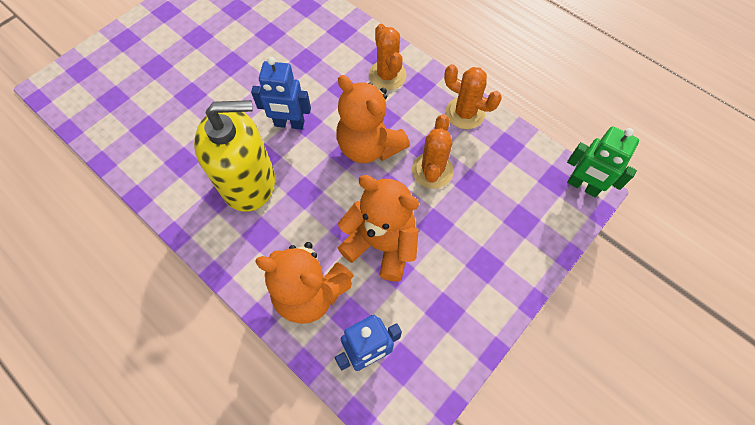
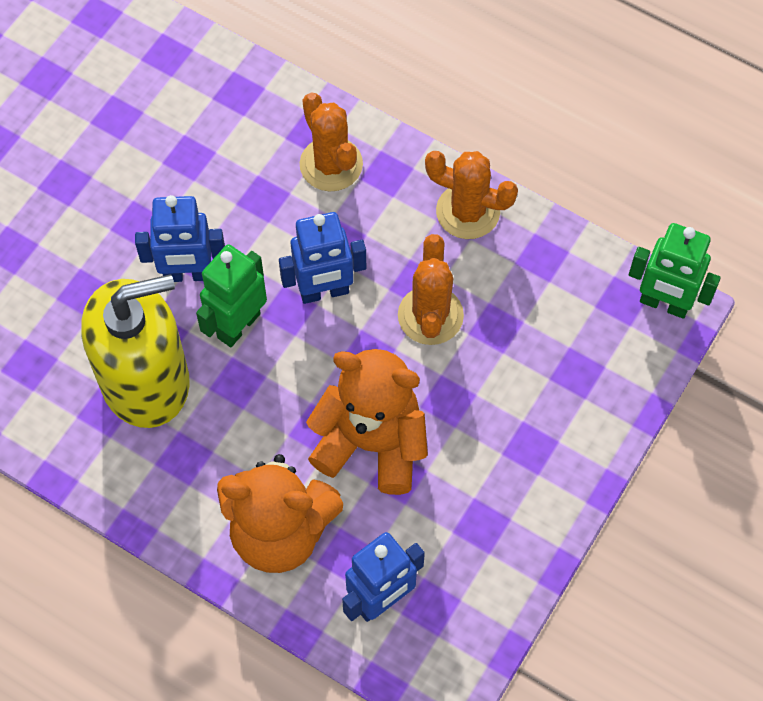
camera: 10 degrees left, 0 degrees up
orange teddy bear [336,75,410,163] -> blue robot [279,212,366,304]
none -> green robot [196,244,267,347]

